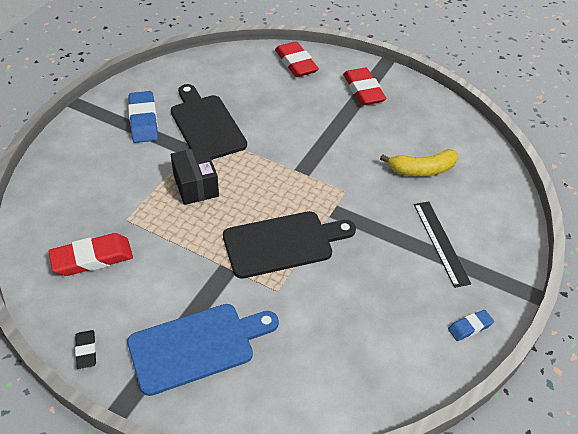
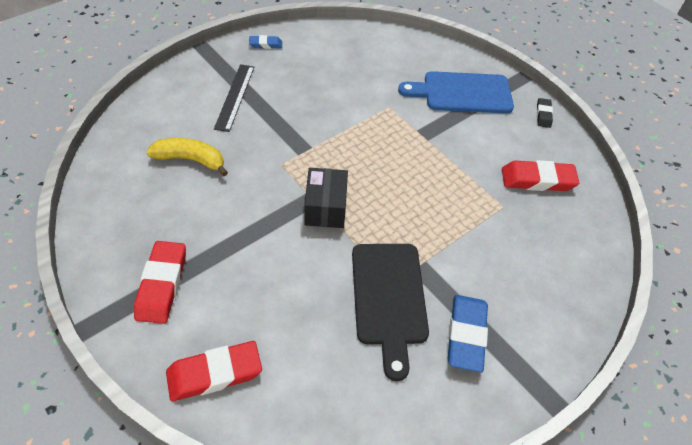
camera: 160 degrees left, 5 degrees up
black box [171,146,219,205] -> black box moved to [304,168,348,228]
black cutting board [223,211,356,279] -> none
red eraser [275,41,319,77] -> red eraser turned 75 degrees clockwise [166,341,262,402]

